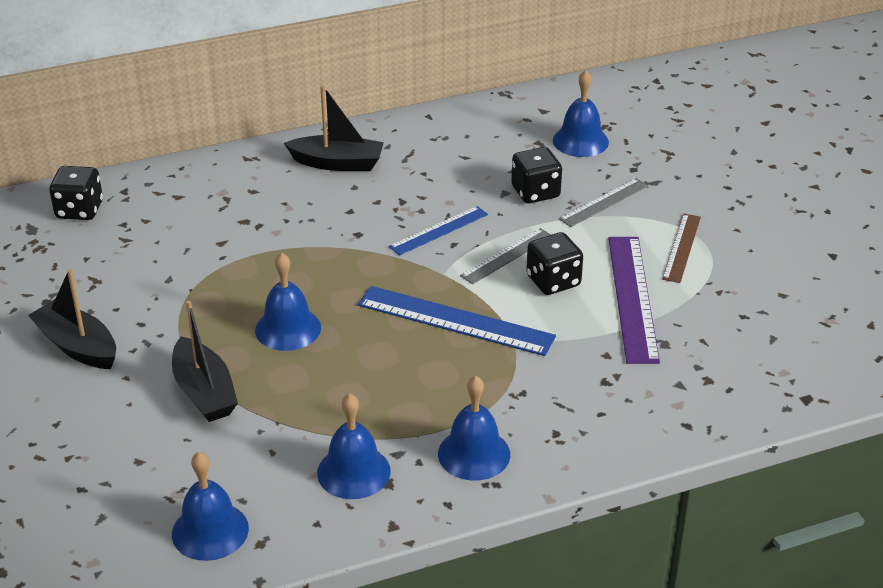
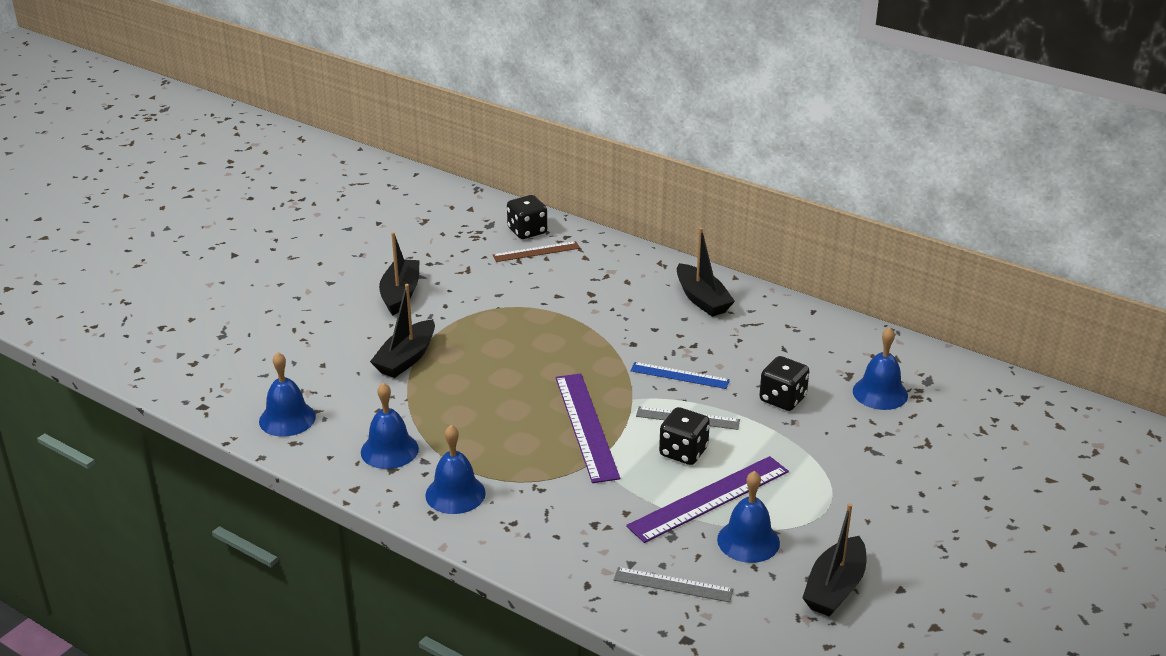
camera: 55 degrees right, 5 degrees down
blue bell [255,252,321,351] -> blue bell moved to [717,471,780,563]
blue ruler [358,286,556,356] -> purple ruler [556,374,620,483]
grey ruler [559,178,648,227] -> grey ruler moved to [614,567,733,602]
brown ruler [662,214,701,283] -> brown ruler moved to [493,241,580,262]
none -> black boat [802,503,866,617]

